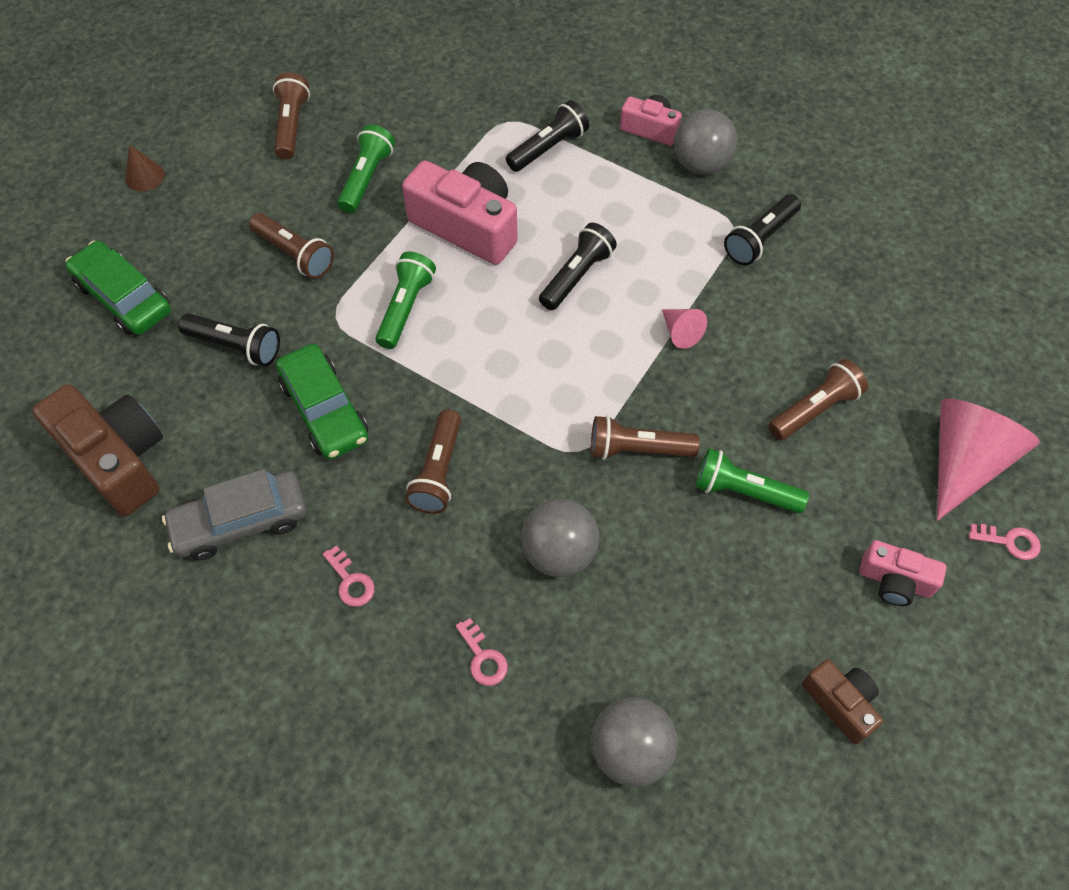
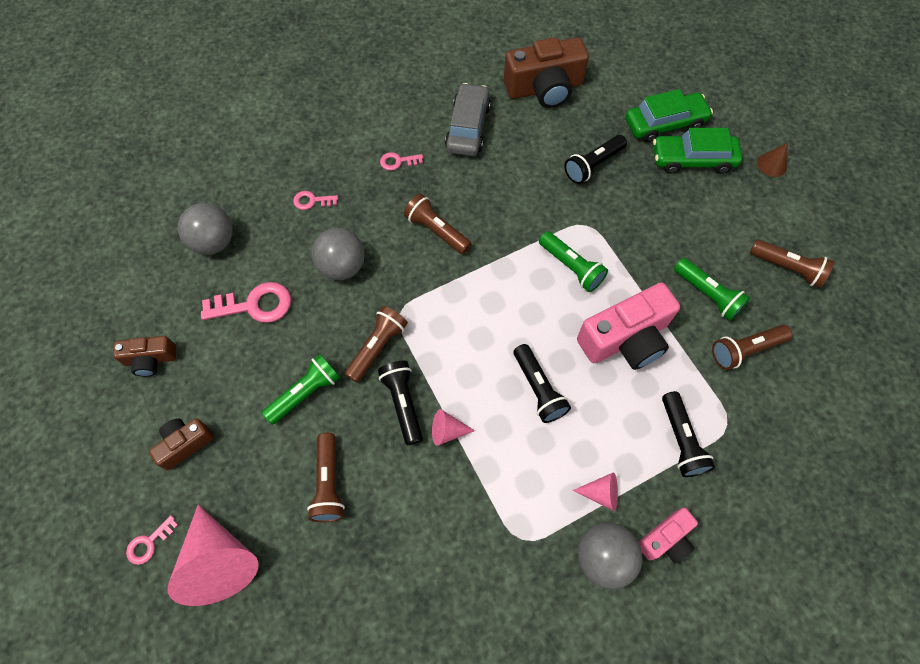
camera: 120 degrees right, 5 degrees up
brown flashlight [249,213,334,279] -> brown flashlight moved to [712,325,792,370]
green car [276,344,368,460] -> green car moved to [653,128,742,174]
black flashlight [724,194,801,265] -> black flashlight moved to [378,361,423,445]
pink camera [859,540,947,606] -> brown camera [149,418,214,470]
none -> pink key [201,282,291,323]
none -> pink cone [573,472,618,511]

